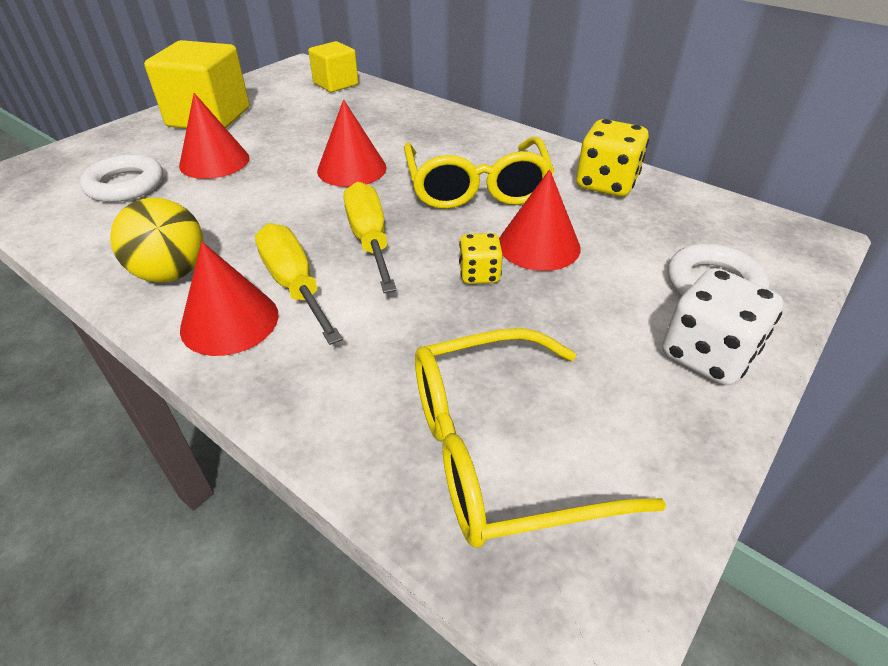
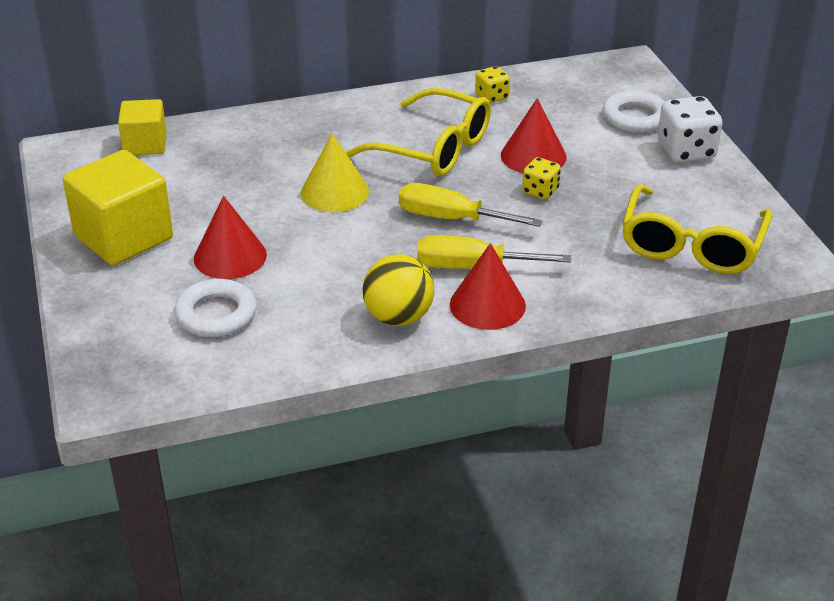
camera: 55 degrees left, 5 degrees down
red cone [317,100,386,187] -> yellow cone [301,133,369,212]
yellow dice [576,119,649,197] -> yellow dice [475,66,510,103], size x0.58

